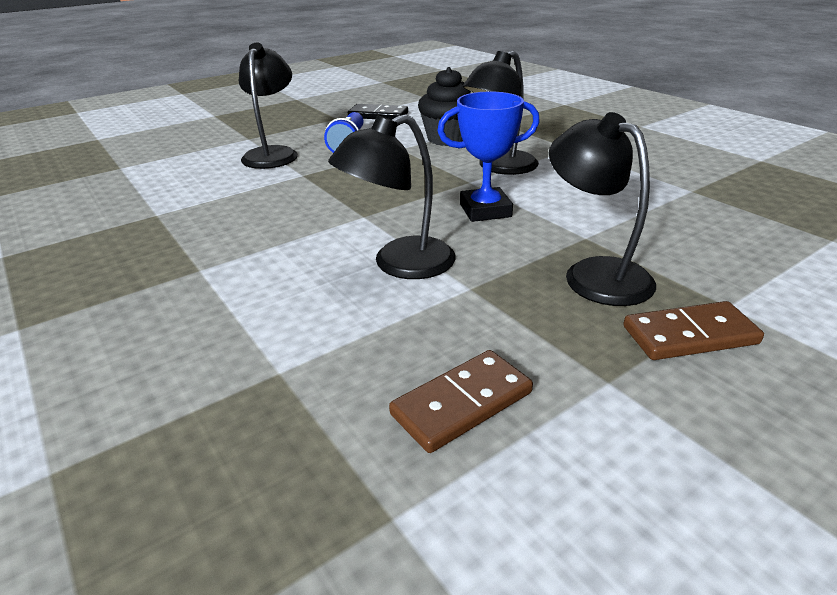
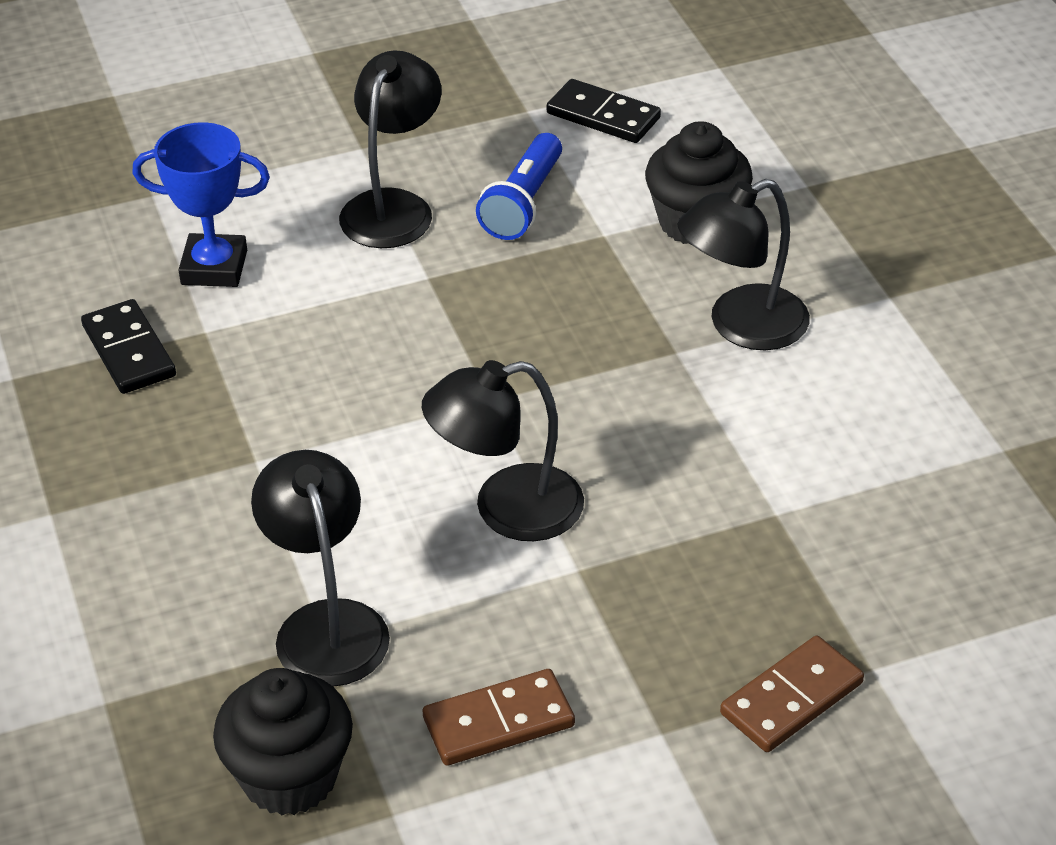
camera: 15 degrees right, 10 degrees up
blue trophy [437,91,540,222] -> blue trophy moved to [132,122,270,287]
black lamp [549,112,656,306] -> black lamp moved to [251,450,390,687]
brown domino [623,301,764,360] -> brown domino turned 45 degrees counterclockwise [720,636,864,752]
none -> black domino [81,299,176,394]
none -> black cupcake [213,668,353,815]

